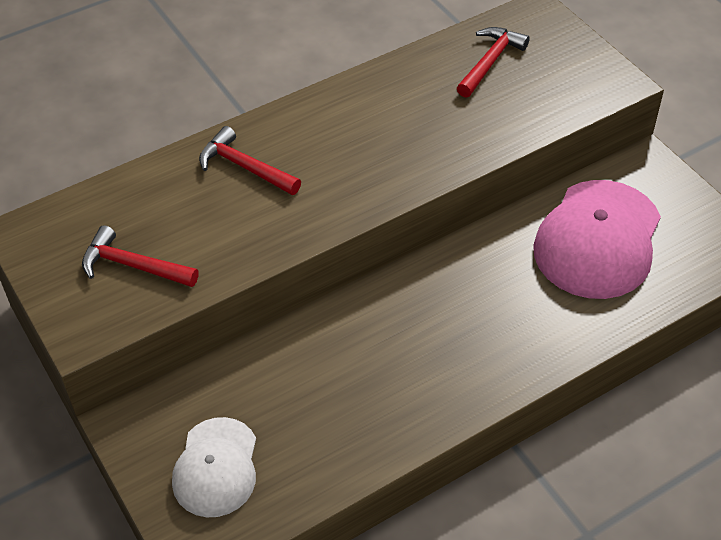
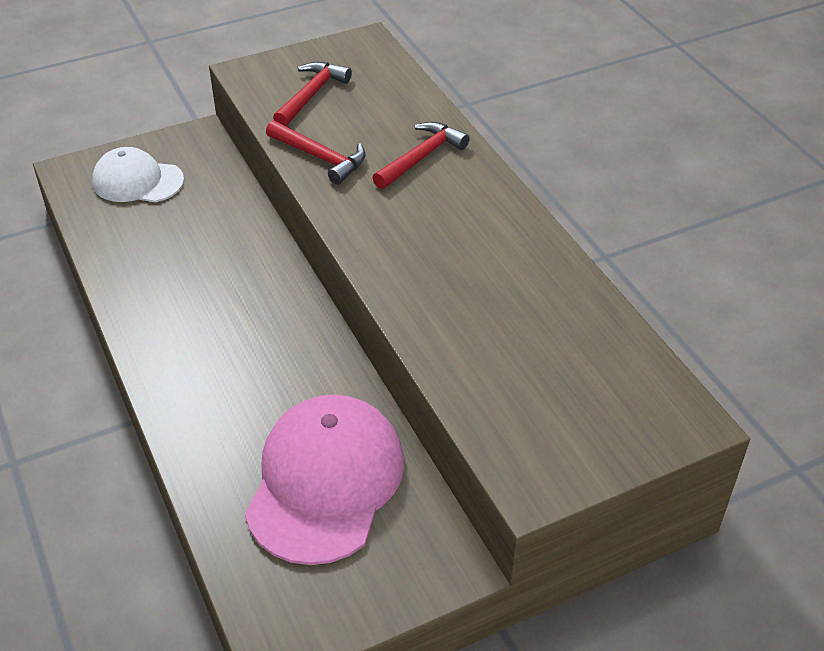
camera: 95 degrees right, 5 degrees down
red hammer [457,27,530,98] -> red hammer moved to [266,120,366,185]
pink cap [533,180,661,299] -> pink cap turned 75 degrees clockwise [245,394,404,565]

